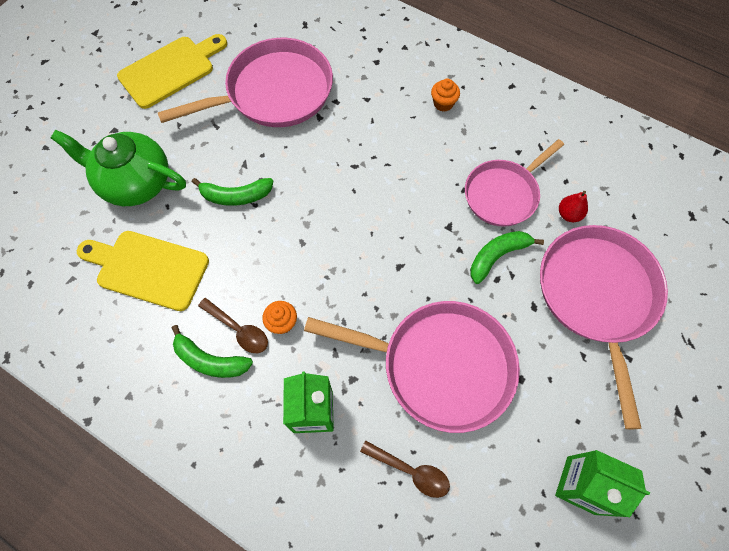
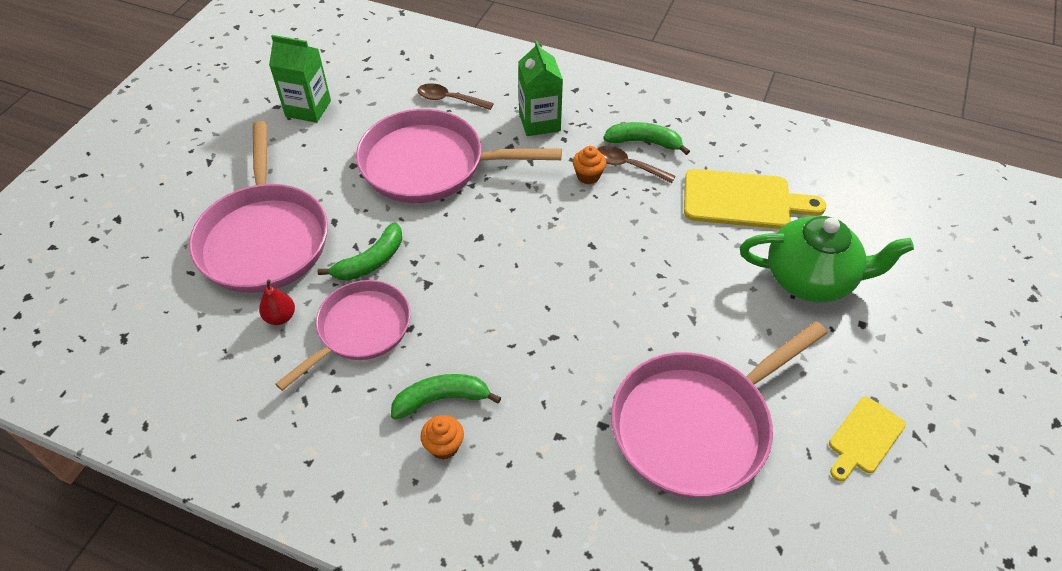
camera: 170 degrees right, 15 degrees down
yellow cutting board [117,34,227,109] -> yellow cutting board [829,397,906,481], size x0.59
green banana [192,178,274,206] -> green banana moved to [391,374,501,420]

